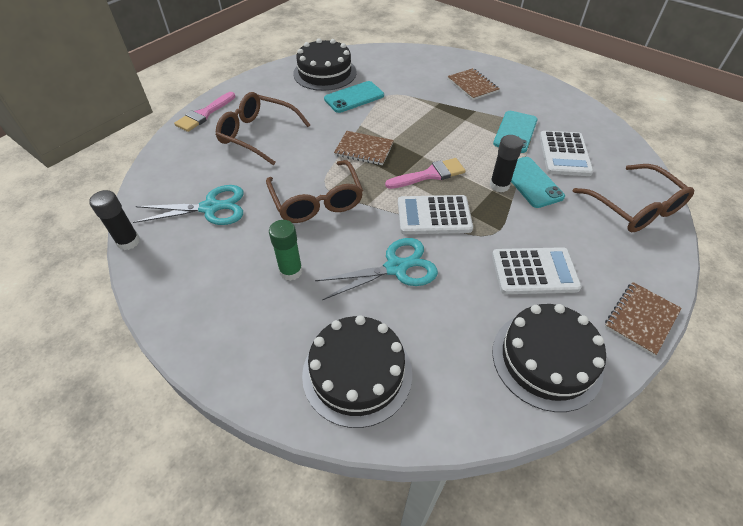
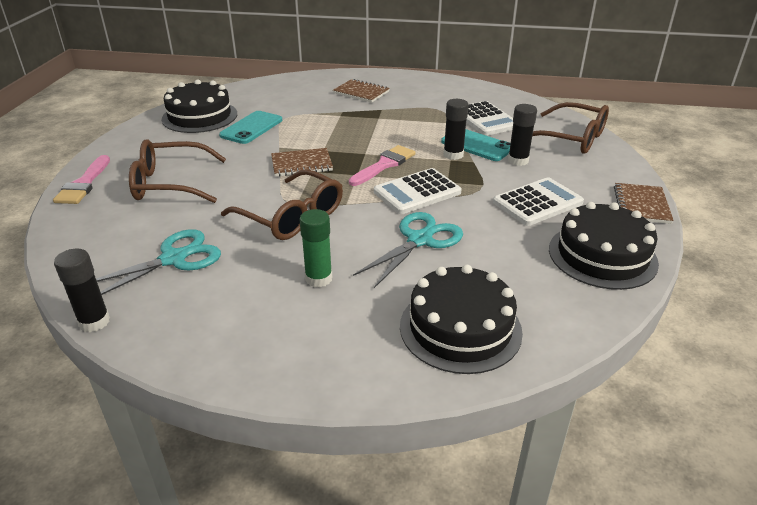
camera: 30 degrees left, 15 degrees down
turquoise phone [493,111,537,153] -> none
none -> black glue stick [508,104,537,166]

